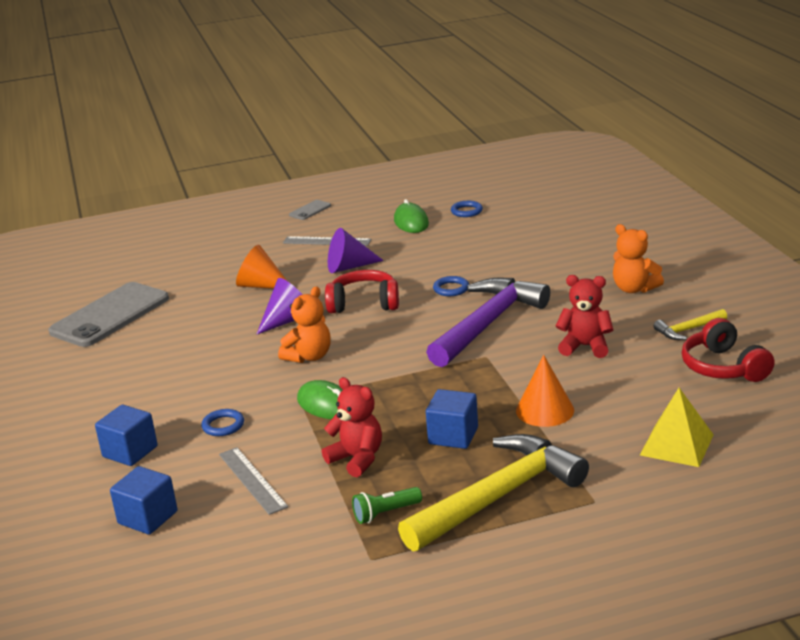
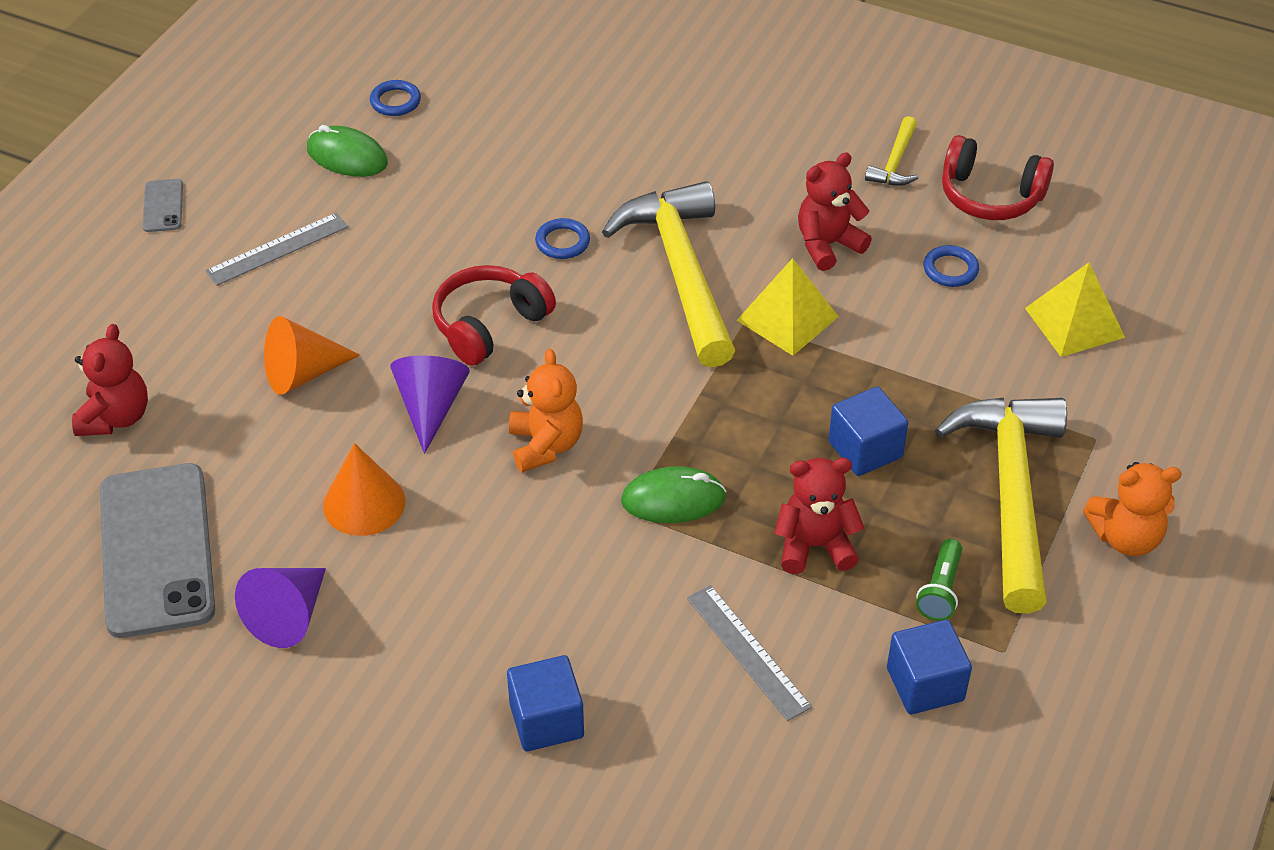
camera: 50 degrees left, 20 degrees up
blue cube [110,466,177,535] -> blue cube moved to [887,620,972,714]
blue ring [201,409,244,436] -> blue ring moved to [923,245,979,287]
grey ruler [219,447,288,515] -> grey ruler turned 45 degrees clockwise [687,585,812,721]
purple cone [328,228,384,273] -> purple cone moved to [235,568,326,648]
purple hammer [426,278,550,367] -> yellow hammer [602,181,735,367]
orange cone [516,354,574,427] -> orange cone moved to [323,443,406,536]
orange teddy bear [613,224,664,293] -> orange teddy bear moved to [1083,462,1182,556]
none -> red teddy bear [72,324,148,436]
none -> yellow pyramid [736,258,839,356]

